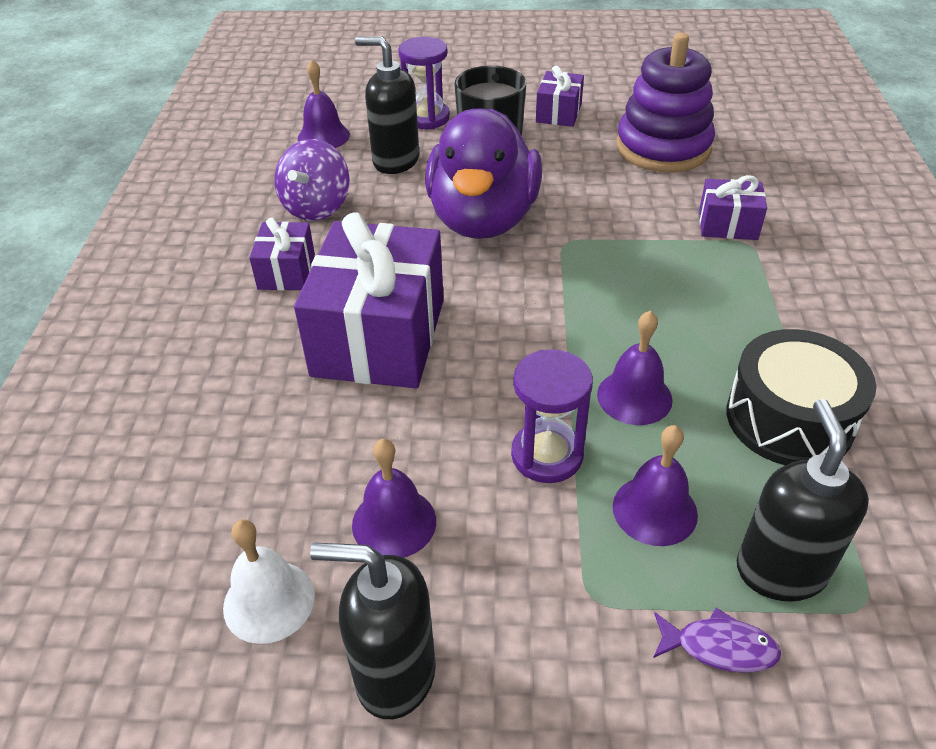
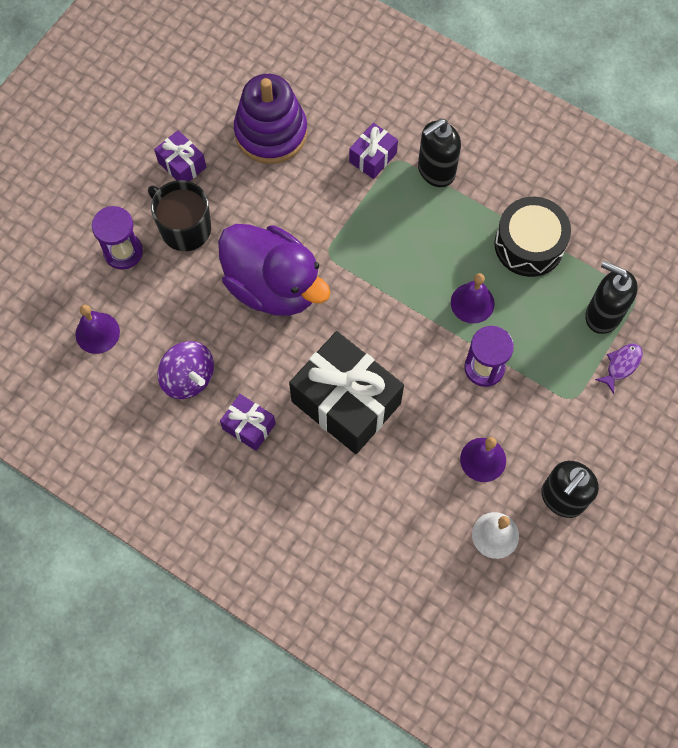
camera: 60 degrees left, 25 degrees up
purple gift [294,212,444,388] -> black gift [289,331,404,454]
black soap dispenser [355,36,419,174] -> black soap dispenser moved to [418,119,461,187]
purple bell [613,425,698,546] -> none

